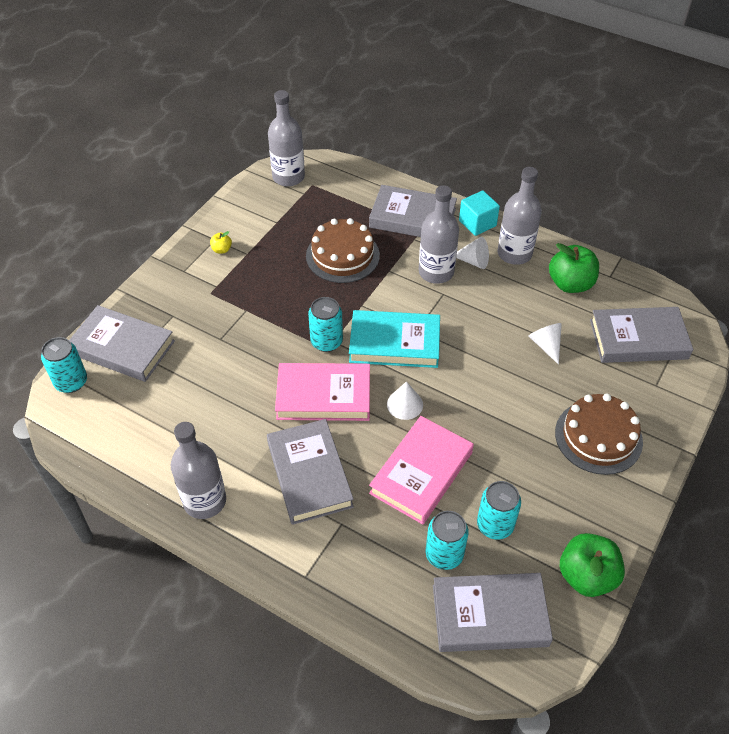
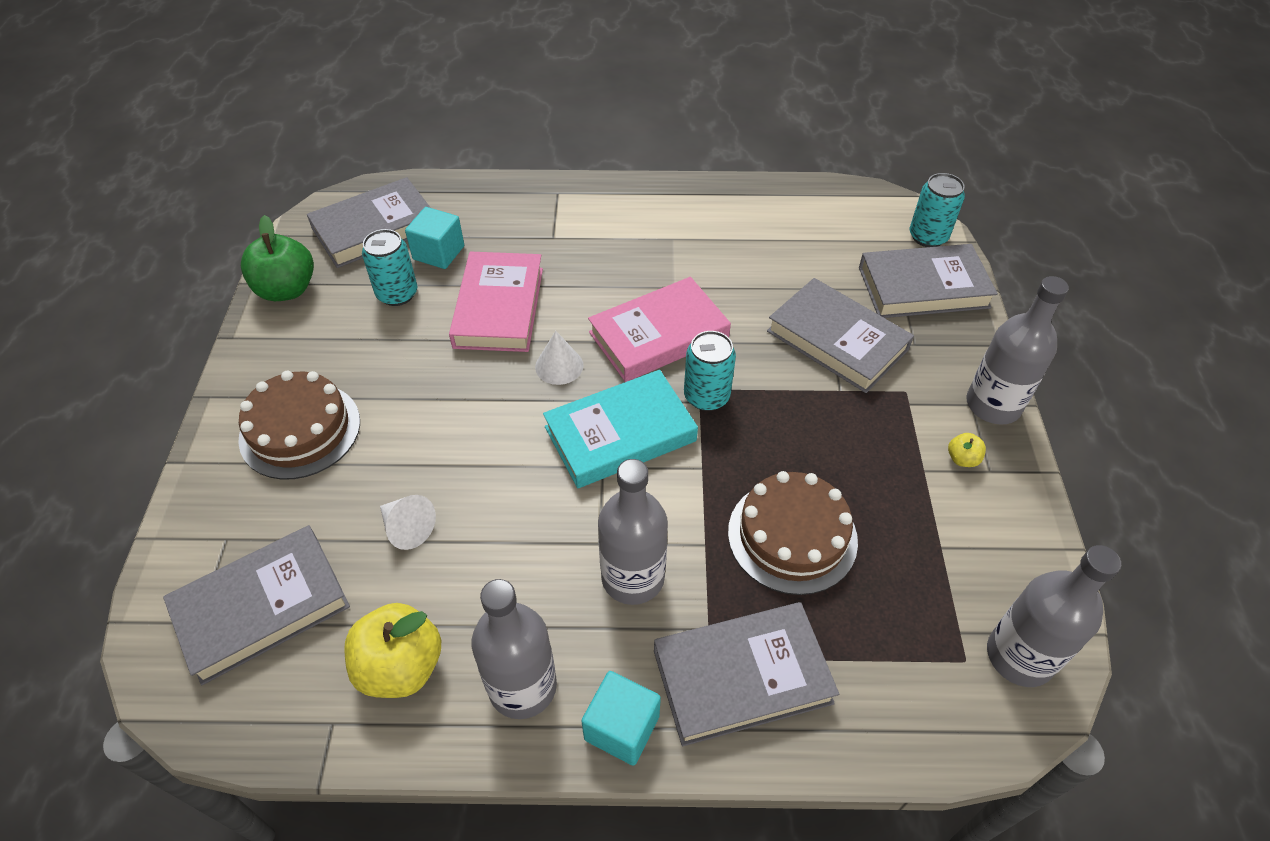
camera: 150 degrees right, 0 degrees up
grey bottle [171,422,226,519] -> grey bottle moved to [966,276,1069,424]
grey book [267,419,354,525] -> grey book moved to [767,278,914,393]
turquoise can [426,511,469,570] -> turquoise cube [405,207,464,269]
white cone [456,237,489,269] -> none
green apple [549,243,599,293] -> yellow apple [344,603,441,698]

